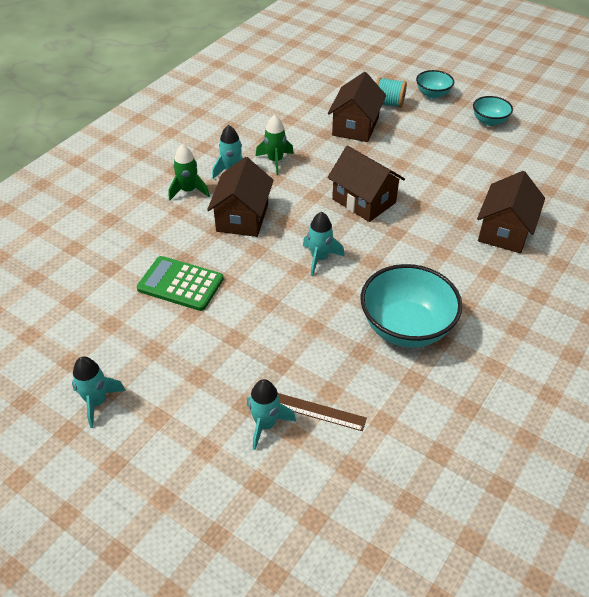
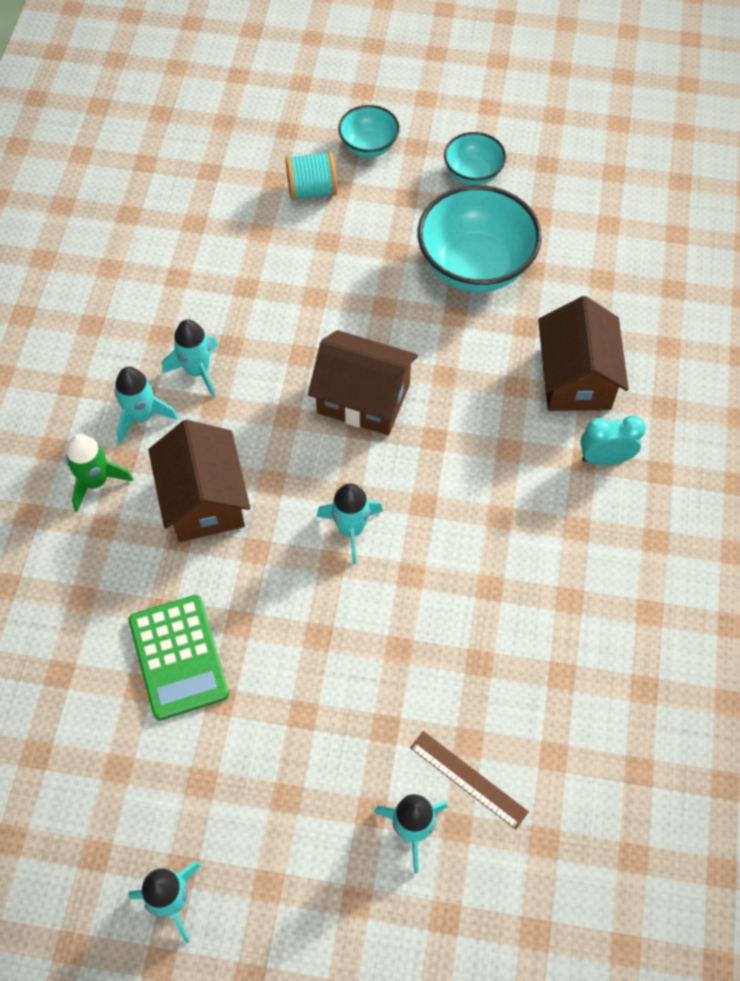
camera: 25 degrees left, 15 degrees up
green calculator [137,256,224,311] -> green calculator turned 105 degrees counterclockwise [129,595,229,721]
green rocket [256,115,294,175] -> turquoise rocket [162,319,218,398]
brown ruler [278,393,367,431] -> brown ruler turned 45 degrees clockwise [410,731,529,830]
brown house [328,72,386,142] -> none
turquoise bowl [361,264,462,348] -> turquoise bowl moved to [417,185,542,292]
none -> turquoise clock [580,416,646,465]

